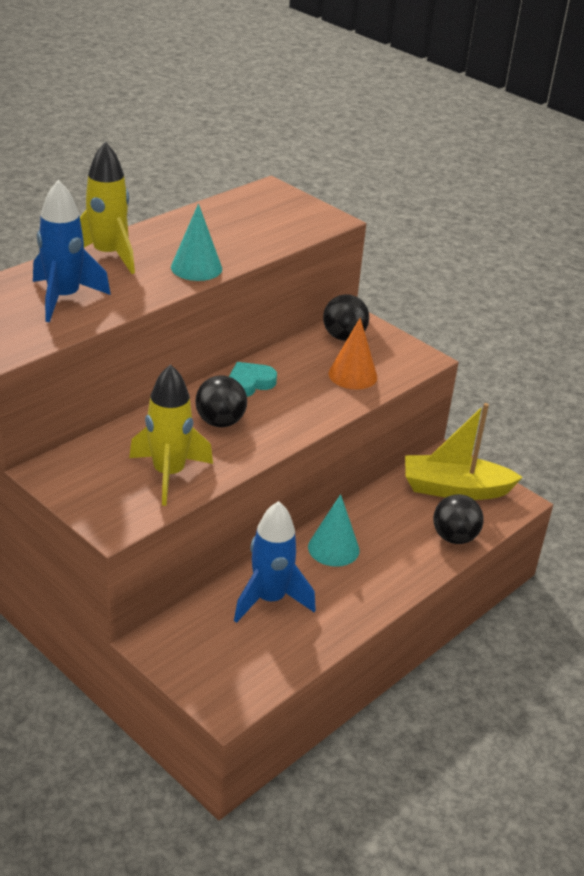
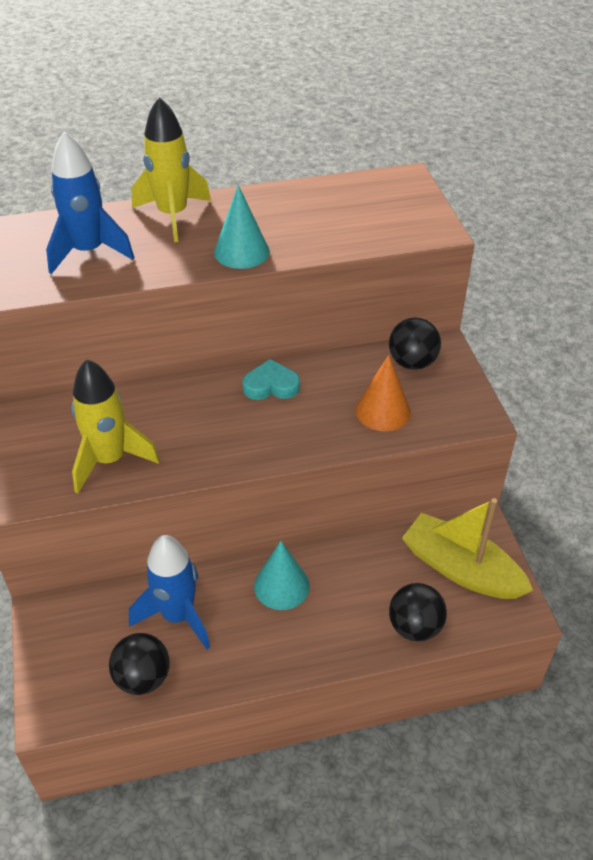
camera: 35 degrees right, 10 degrees up
black ball [195,375,247,427] -> black ball moved to [109,633,170,695]

